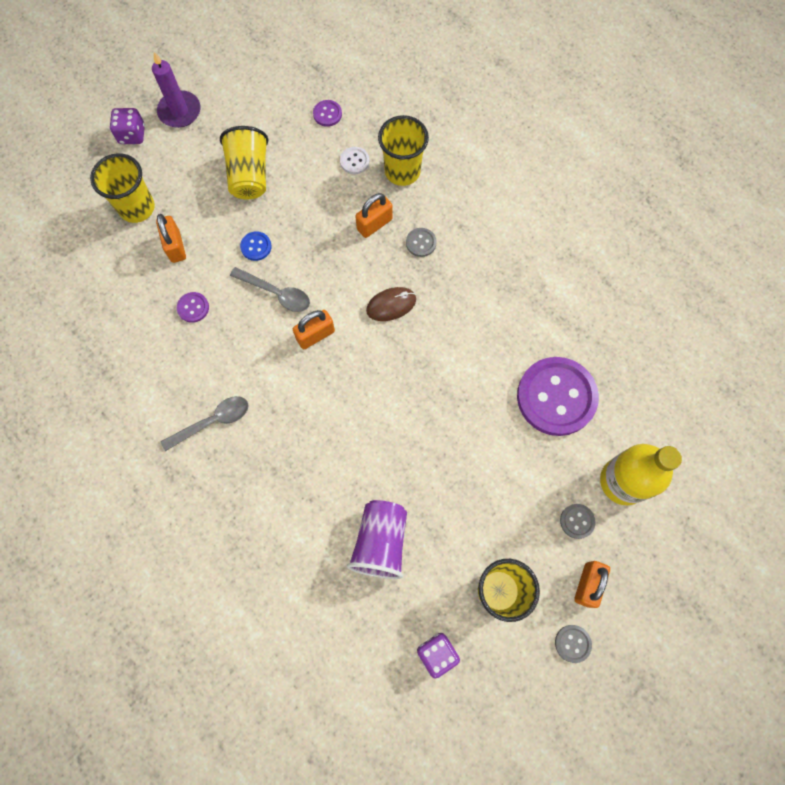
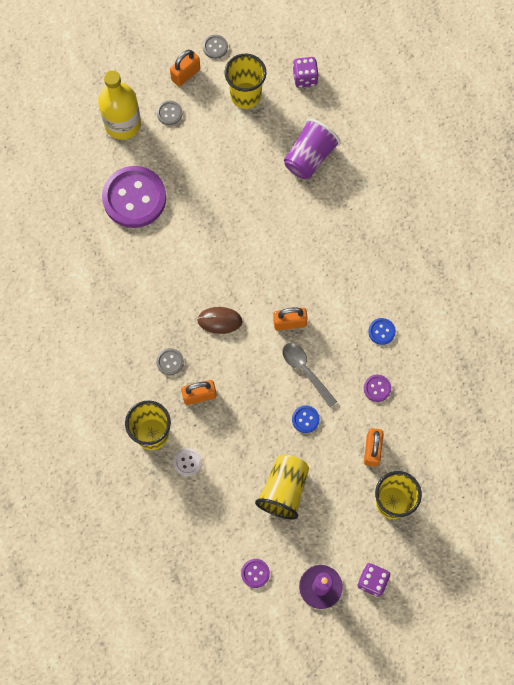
camera: 155 degrees left, 0 degrees up
grey spoon [161,396,249,451] -> none
purple button [313,100,342,127] -> purple button moved to [241,559,270,588]
none -> blue button [368,318,396,345]

